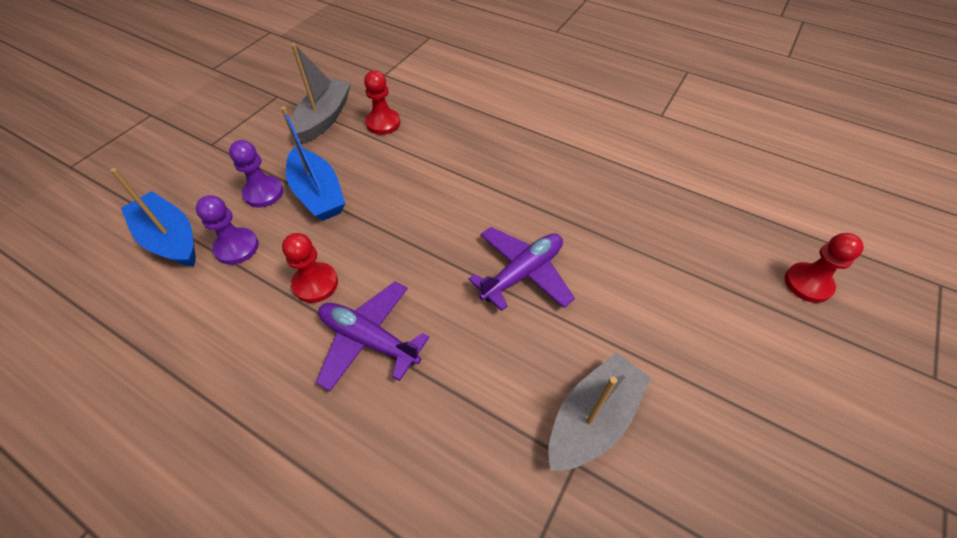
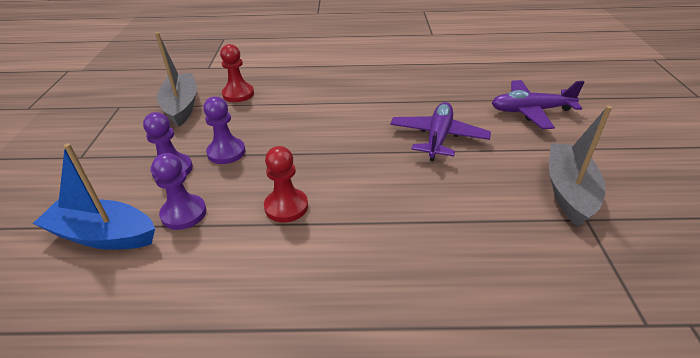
camera: 30 degrees left, 15 degrees down
blue boat [281,106,345,221] -> purple pawn [203,96,246,164]
purple plane [316,282,429,391] -> purple plane moved to [492,80,584,129]
red pawn [785,233,864,303] -> none

